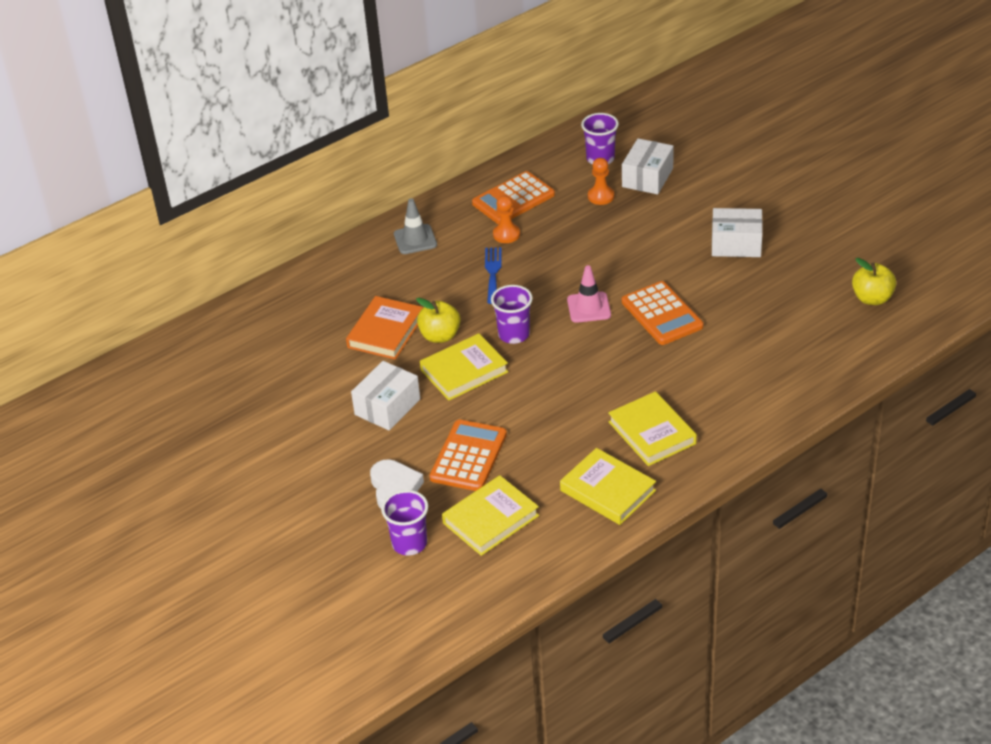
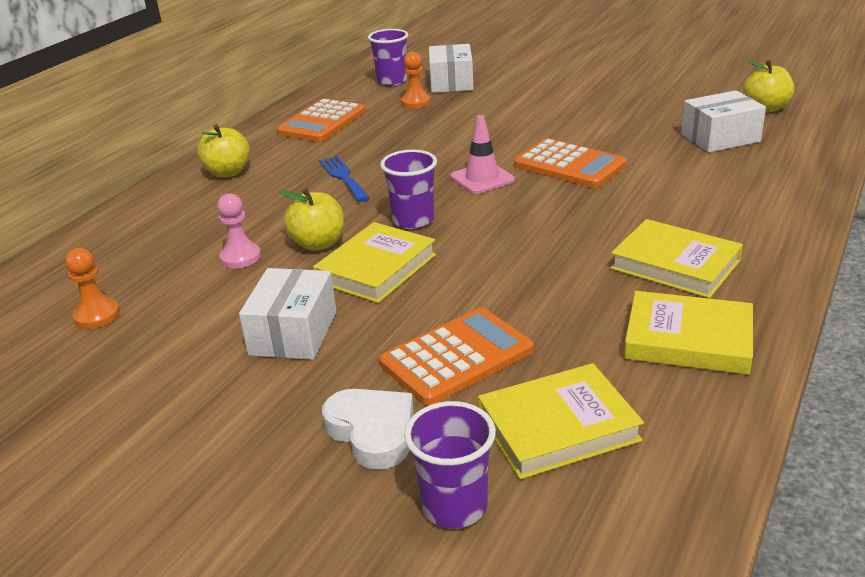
camera: 25 degrees left, 10 degrees down
orange book [346,296,423,360] -> pink pawn [217,193,261,268]
grey traffic cone [394,198,437,254] -> yellow apple [197,124,250,178]
orange calculator [429,420,507,491] -> orange calculator turned 60 degrees clockwise [379,308,534,406]
yellow book [442,475,539,556] -> yellow book turned 45 degrees clockwise [478,363,644,479]
orange pawn [493,196,520,243] -> orange pawn moved to [65,248,120,329]
white box [712,208,763,257] -> white box moved to [681,90,766,153]

